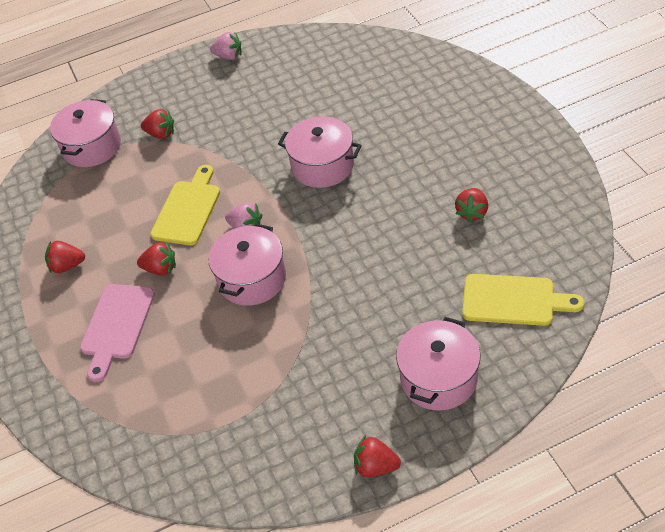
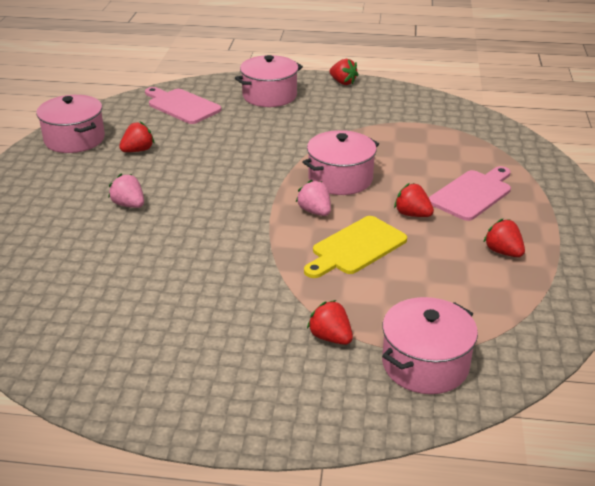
camera: 155 degrees left, 15 degrees down
red strawberry [45,241,85,273] -> red strawberry turned 150 degrees counterclockwise [483,219,525,257]
pink strawberry [210,32,241,60] -> pink strawberry moved to [108,174,144,208]
pink pot [278,116,362,188] -> pink pot moved to [36,95,105,153]
yellow cutting board [463,274,584,326] -> pink cutting board [145,87,221,124]

